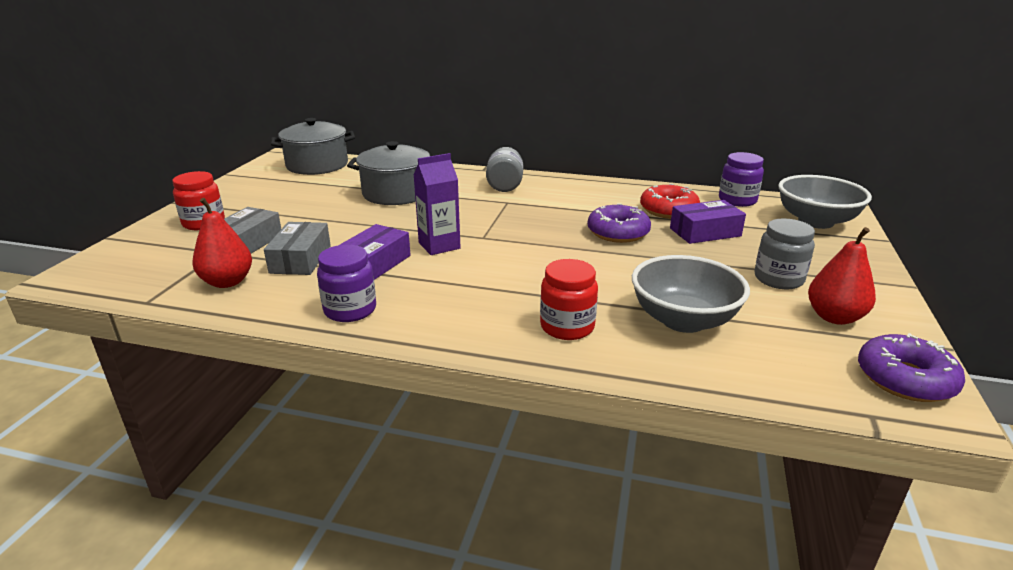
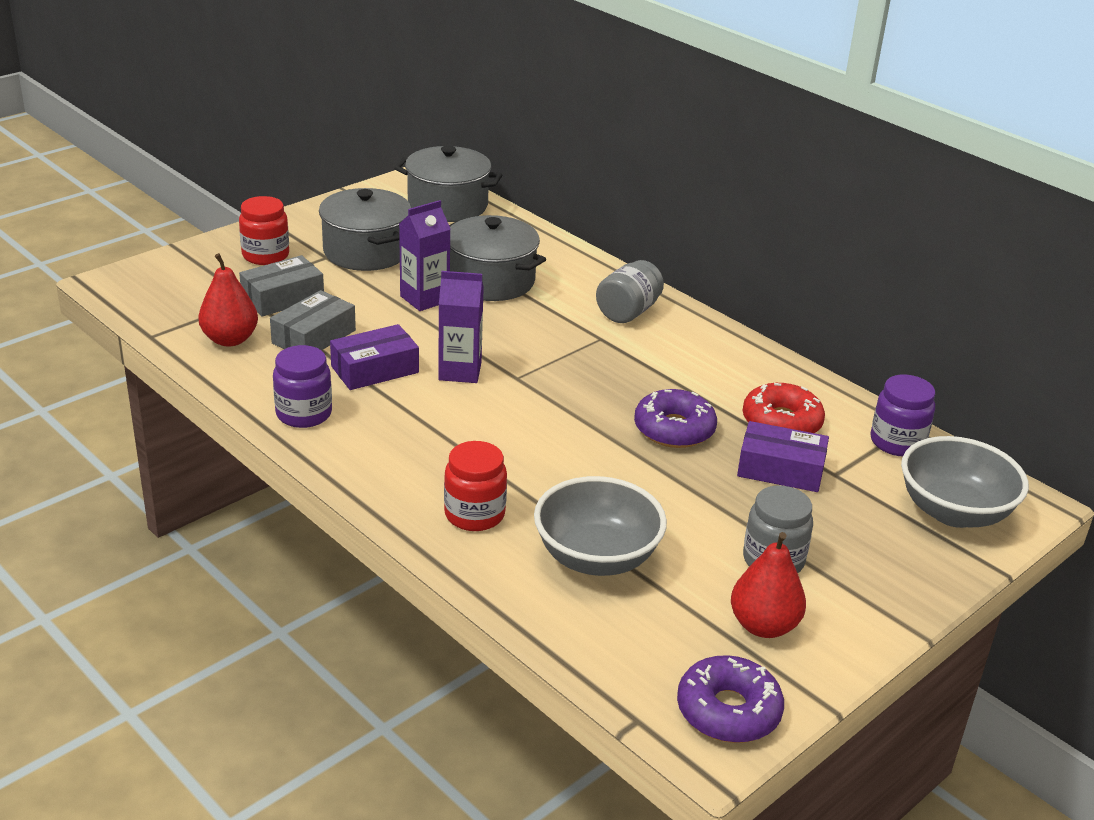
camera: 30 degrees right, 5 degrees up
none -> grey pot [319,188,411,271]
none -> purple carton [399,200,450,311]

